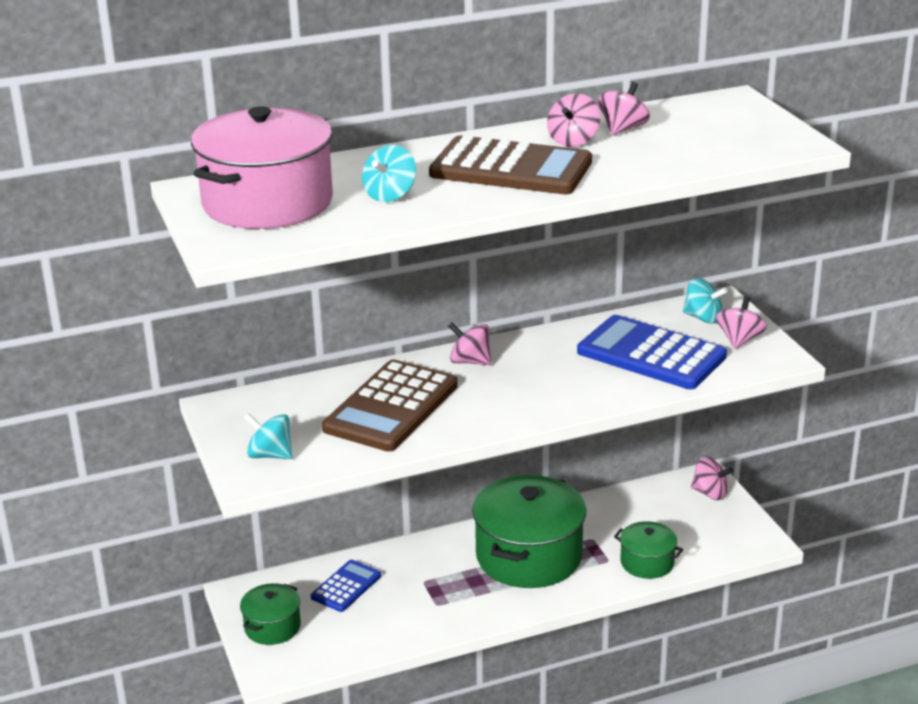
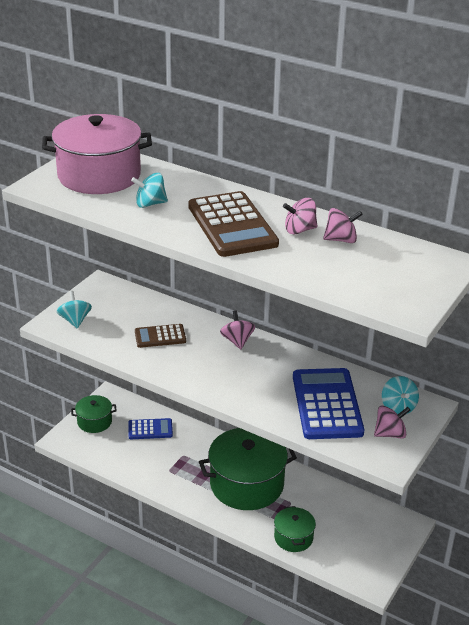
camera: 50 degrees right, 5 degrees up
brown calculator [322,359,458,452] -> brown calculator [135,324,186,348], size x0.53
pink spinning top [691,457,733,500] -> none

